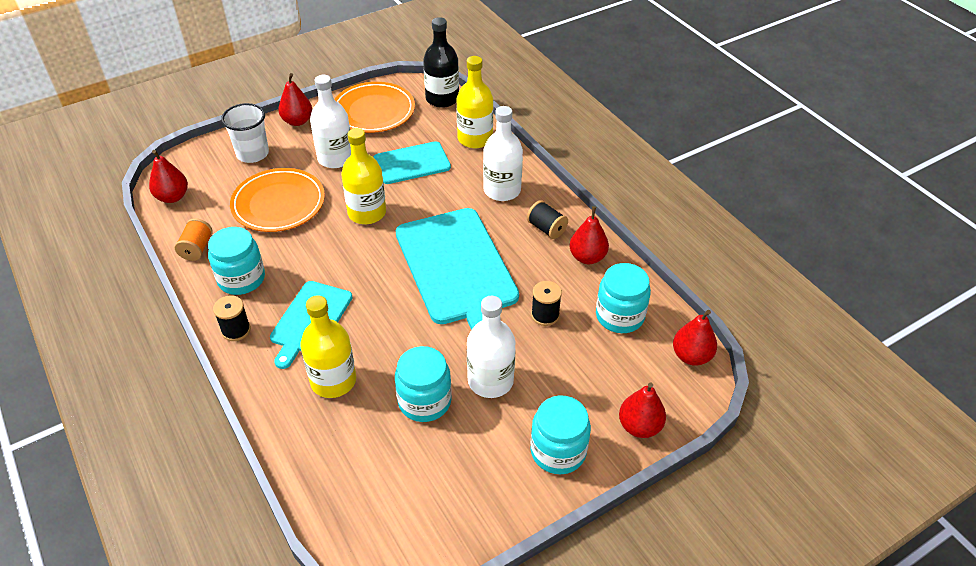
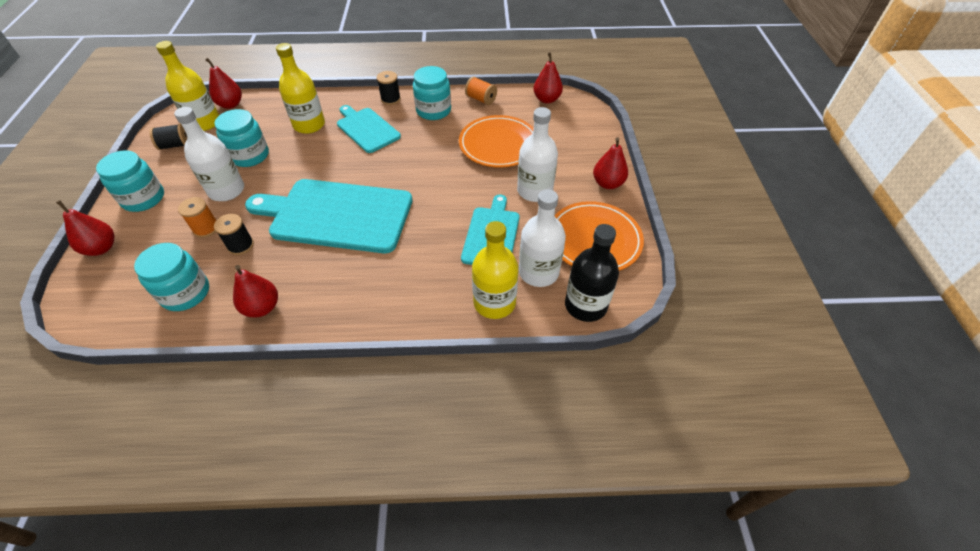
camera: 120 degrees right, 5 degrees up
white cup [221,103,269,163] -> none
yellow bottle [341,128,386,224] -> yellow bottle moved to [156,41,219,131]
white bottle [483,106,523,201] -> white bottle moved to [519,189,566,287]
black spool [527,200,568,239] -> black spool moved to [150,124,187,150]
red pear [673,310,717,366] -> red pear moved to [205,58,242,109]
none -> orange spool [178,197,216,238]

